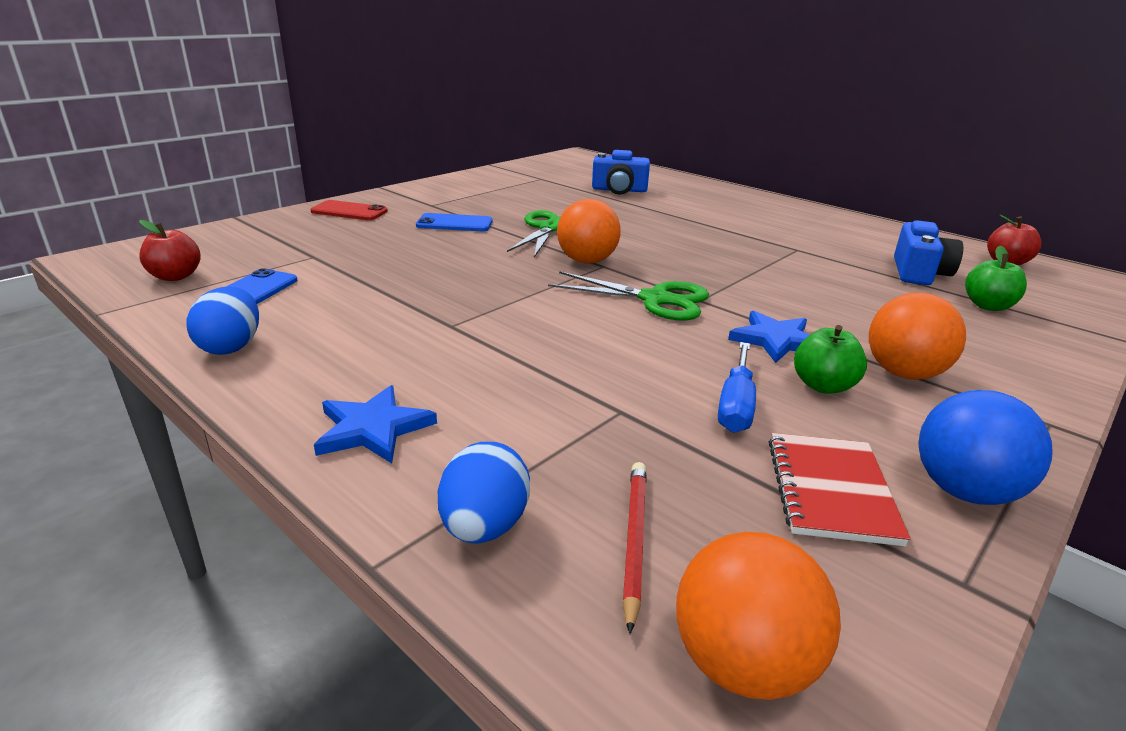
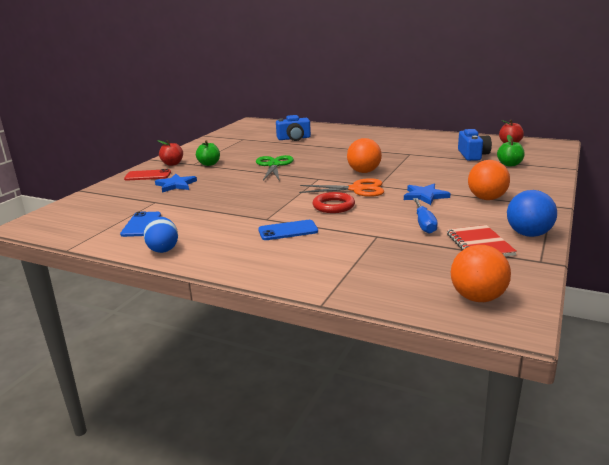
camera: 15 degrees left, 5 degrees down
red apple [139,220,201,281] -> red apple moved to [157,140,183,166]
blue star [314,385,437,463] -> blue star moved to [155,174,197,193]
blue phone [416,213,493,231] -> blue phone moved to [258,220,318,240]
blue egg [438,442,530,544] -> none
green scissors [548,271,709,321] -> orange scissors [299,178,384,197]
orange ball [557,199,621,264] -> orange ball moved to [347,138,382,173]
red pencil [622,462,647,634] -> none
green apple [794,325,867,394] -> green apple moved to [196,140,220,166]
none -> red ring [312,192,355,213]

